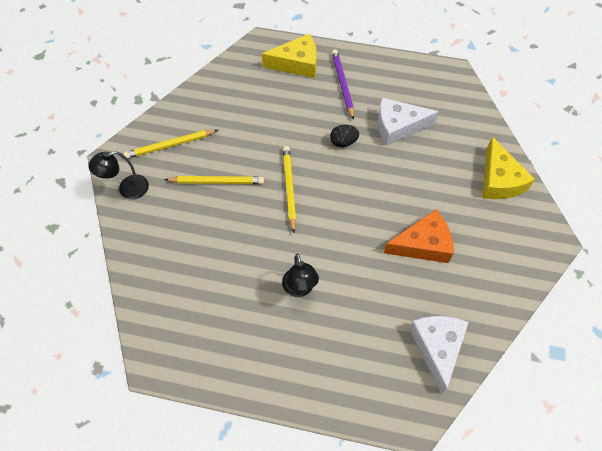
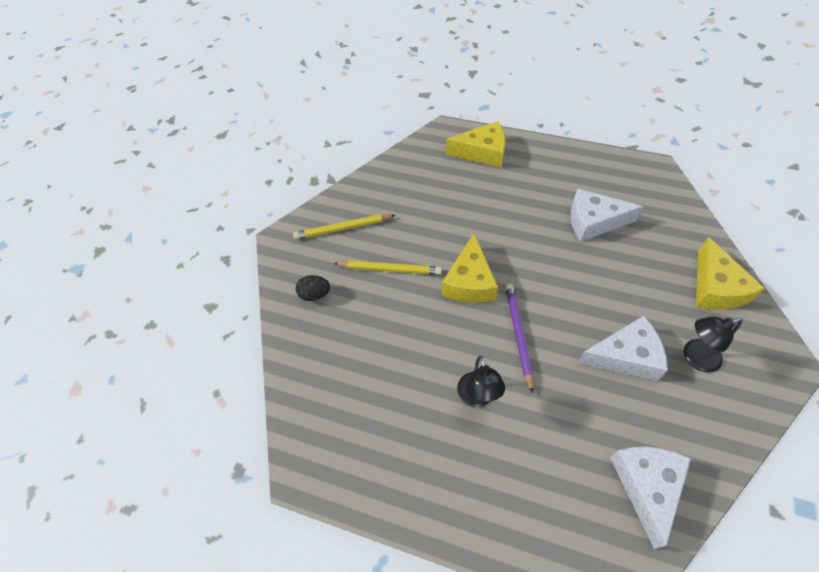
camera: 10 degrees right, 5 degrees down
black lamp [88,151,149,200] -> black lamp moved to [684,316,743,373]
yellow pencil [283,146,296,233] -> yellow cheese [442,233,498,303]
black egg [330,125,359,147] -> black egg moved to [296,275,330,301]
purple pencil [332,49,354,120] -> purple pencil moved to [505,283,533,394]
orange cheese [384,210,454,263] -> white cheese [578,316,668,381]

